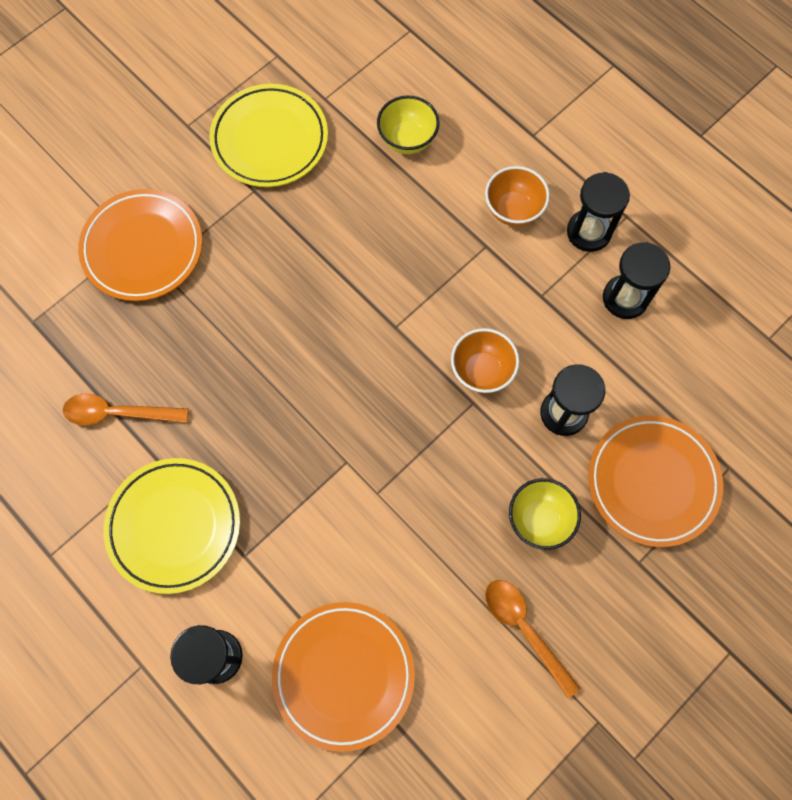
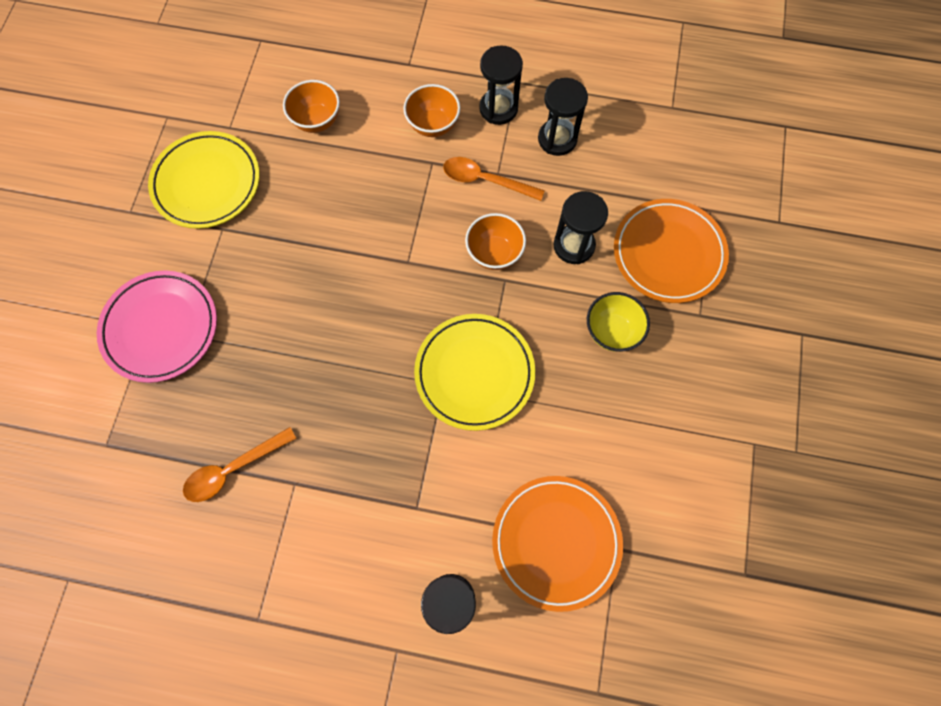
camera: 35 degrees left, 0 degrees up
orange plate [78,189,202,301] -> pink plate [97,270,217,383]
yellow plate [103,458,240,594] -> yellow plate moved to [414,314,535,431]
yellow bowl [377,95,440,154] -> orange bowl [283,80,340,133]
orange spoon [485,580,581,698] -> orange spoon moved to [443,157,545,201]

